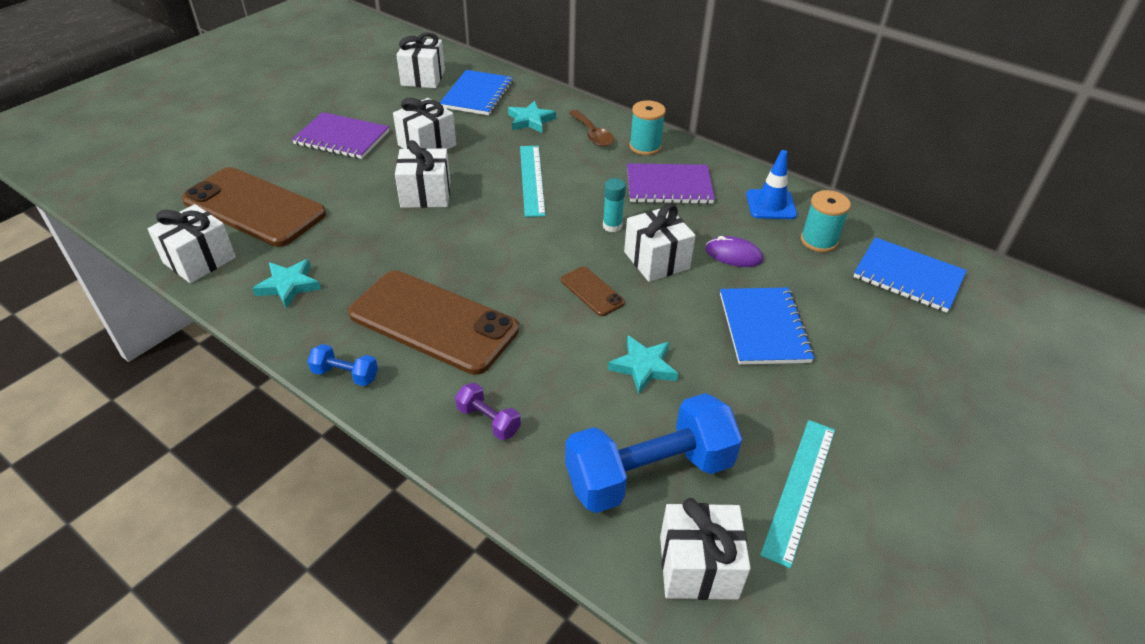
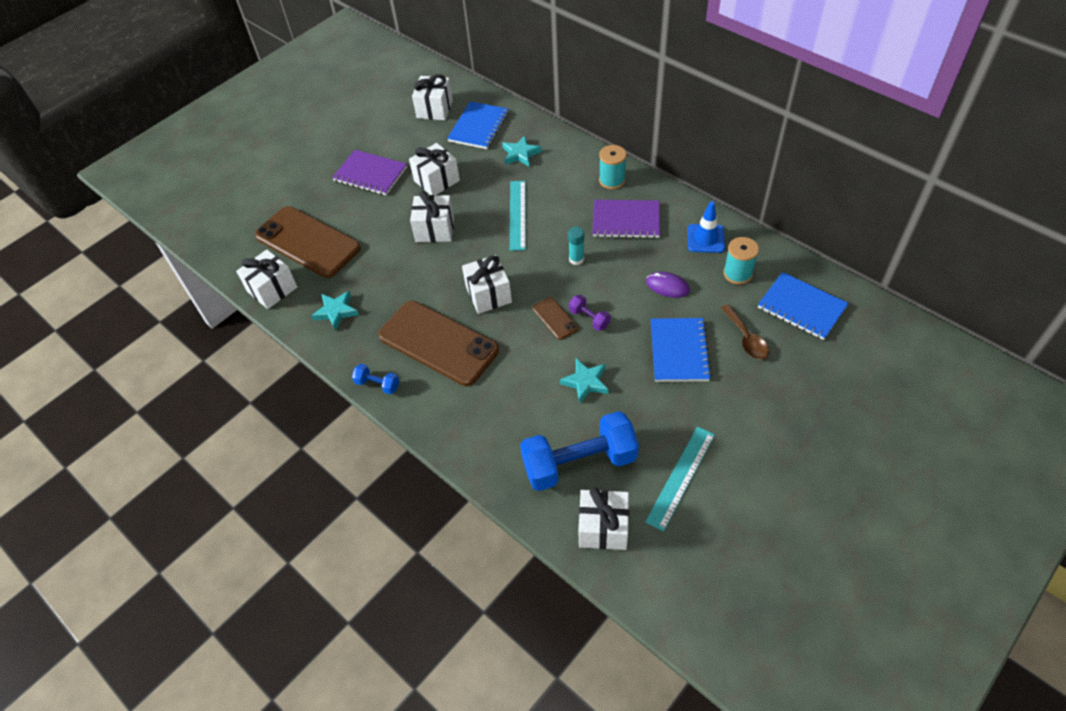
camera: 10 degrees right, 10 degrees up
purple dumbbell [455,383,521,440] -> purple dumbbell moved to [569,295,611,331]
brown spoon [569,110,614,147] -> brown spoon moved to [721,304,769,360]
white gift [624,203,695,282] -> white gift moved to [462,255,512,314]

